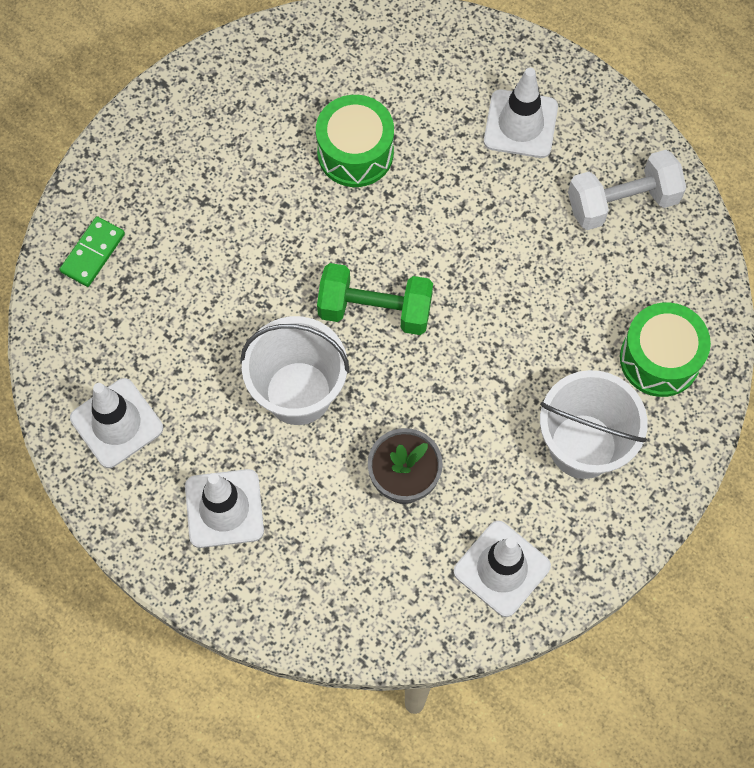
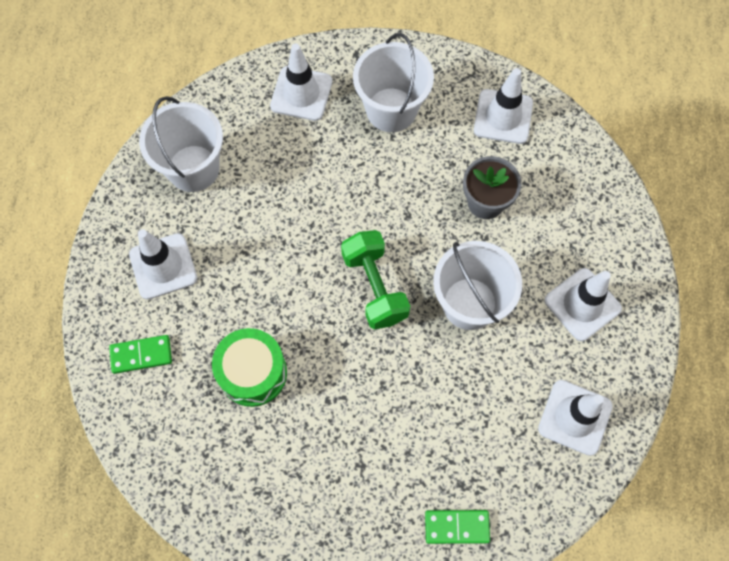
camera: 120 degrees left, 0 degrees up
white dumbbell [568,150,686,230] -> white bucket [139,96,223,192]
green drum [620,302,711,397] -> white traffic cone [270,43,332,121]
none -> green domino [109,335,172,374]

